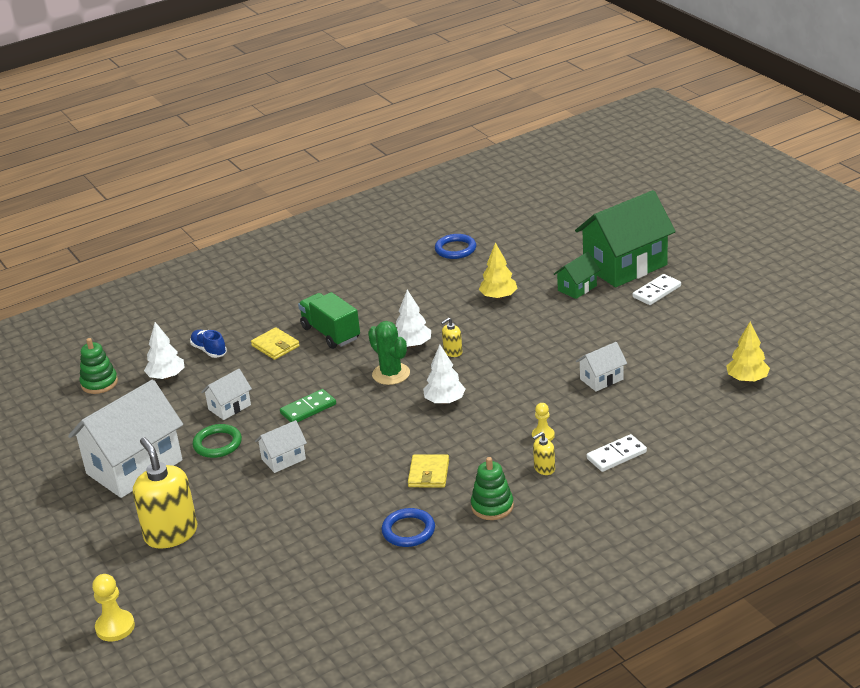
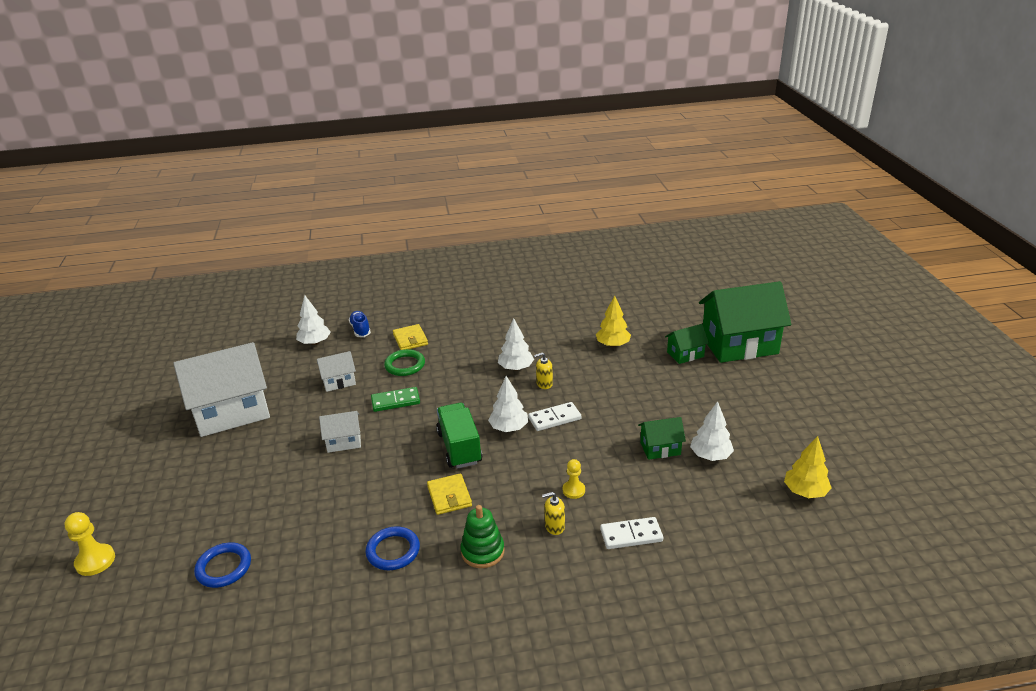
camera: 20 degrees right, 0 degrees up
green stacking toy [79,338,118,394] -> none
yellow soap dispenser [133,437,197,549] -> none
green ring [192,424,242,458] -> green ring moved to [384,349,425,376]
green truck [298,292,360,349] -> green truck moved to [436,403,482,469]
green cactus [368,321,410,385] -> none
yellow wallet [408,454,449,488] -> yellow wallet turned 45 degrees counterclockwise [427,473,472,515]
blue ring [435,234,476,259] -> blue ring moved to [194,542,251,588]
white house [576,342,627,392] -> green house [638,417,686,460]
white domino [632,274,681,305] -> white domino moved to [528,402,581,431]
none -> white tree [690,401,734,461]

